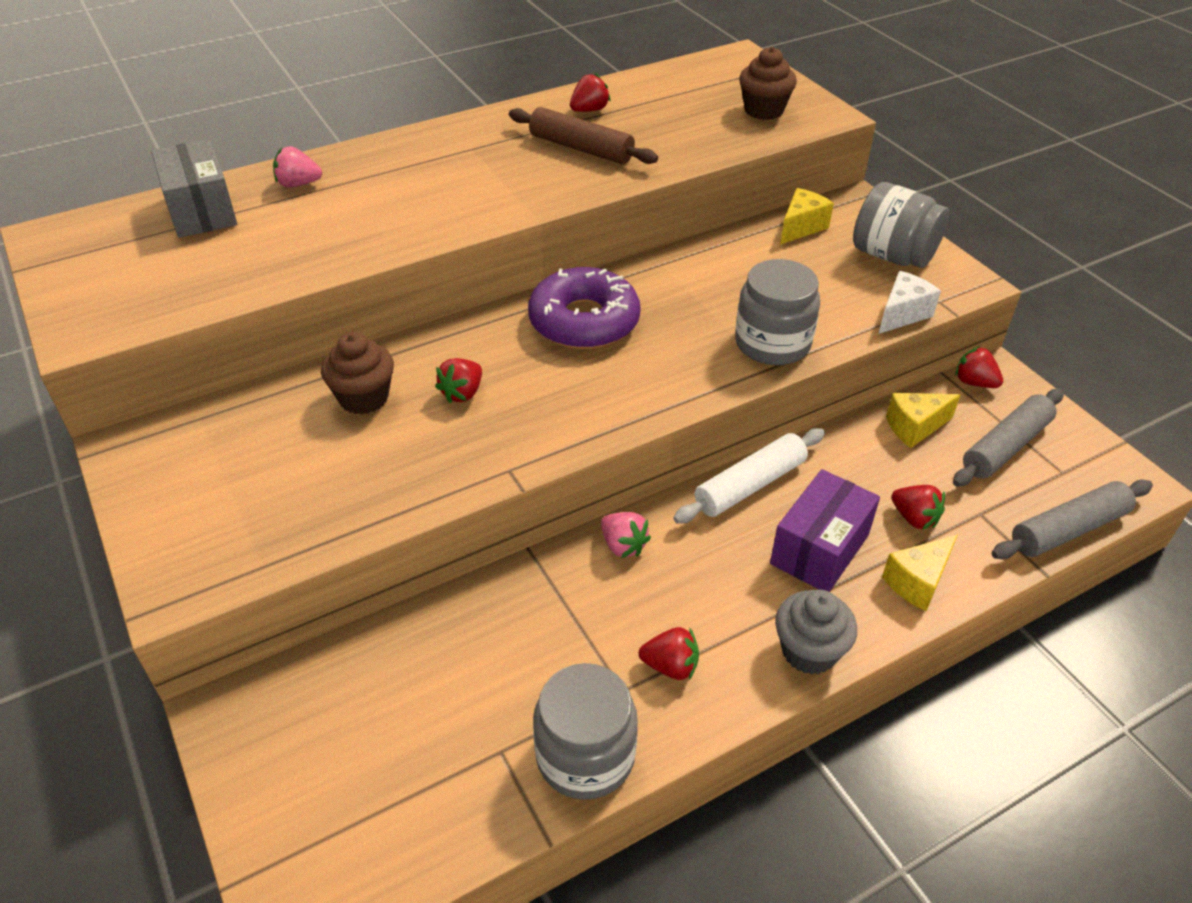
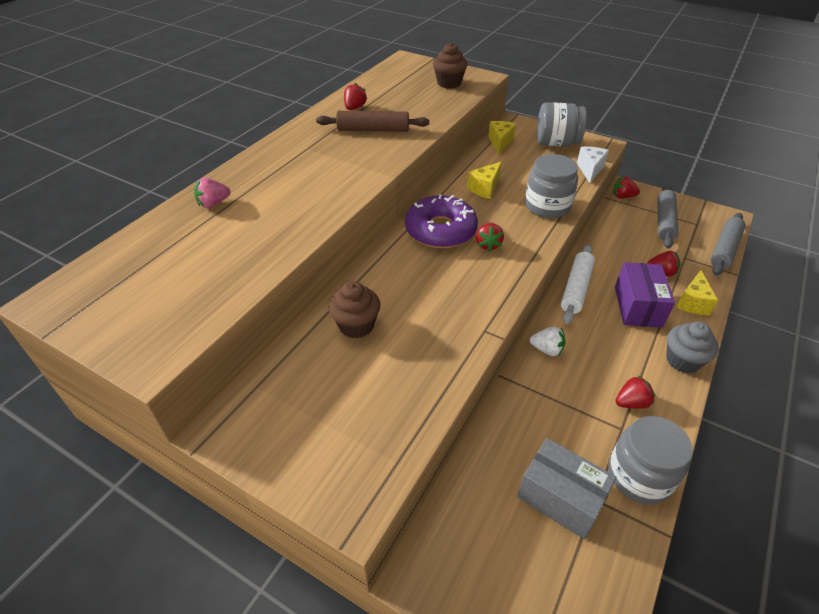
camera: 30 degrees left, 0 degrees up
grey box [151,139,237,238] -> grey box moved to [517,438,617,539]
red strawberry [435,358,482,403] -> red strawberry moved to [476,223,504,252]
pink strawberry [601,512,651,558] -> white strawberry [530,327,566,356]
yellow cheese [886,393,960,448] -> yellow cheese moved to [467,162,502,199]

